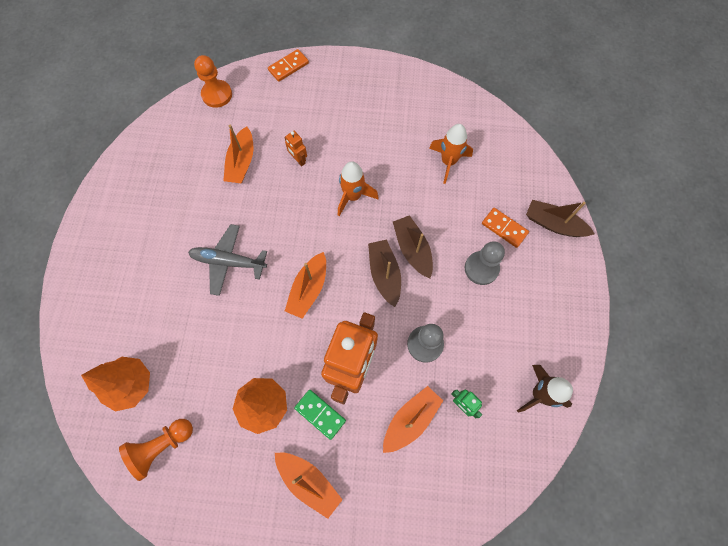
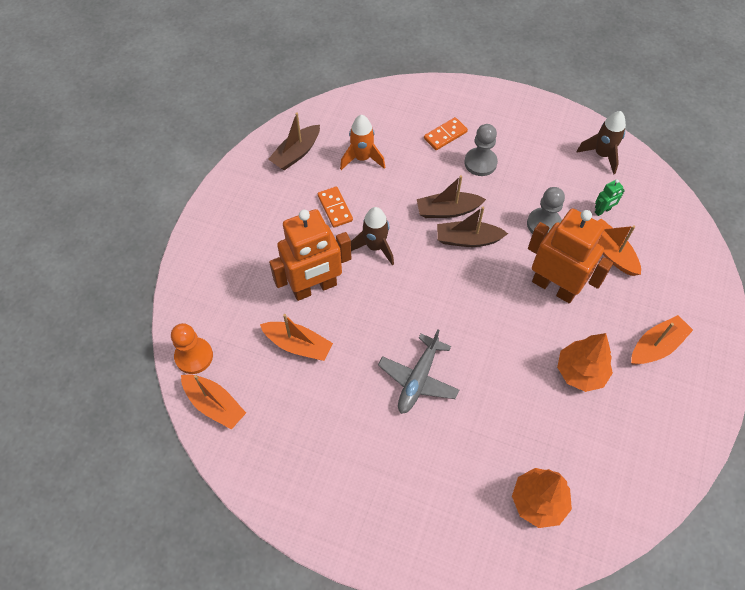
camera: 75 degrees left, 10 degrees down
orange pawn [119,419,193,481] -> none
orange domino [268,49,309,82] -> orange domino moved to [318,186,353,228]
orange robot [284,131,307,166] -> orange robot [269,209,352,301], size x2.47
orange boat [285,252,326,319] -> orange boat moved to [181,374,246,430]
green domino [294,390,346,440] -> none
orange rocket [338,161,379,216] -> brown rocket [351,207,394,266]
brown boat [526,200,594,237] -> brown boat moved to [268,113,320,170]

